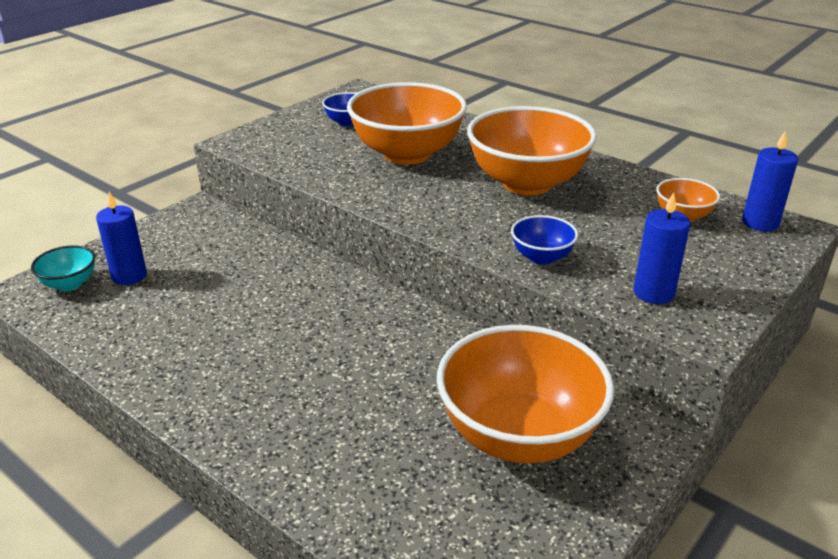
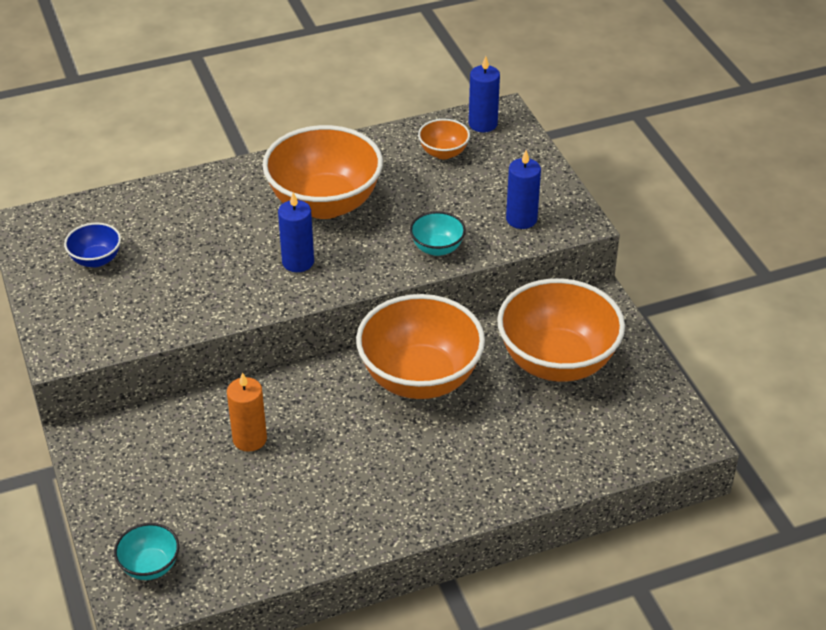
camera: 60 degrees left, 10 degrees up
blue candle [96,192,147,285] -> blue candle moved to [278,192,314,272]
orange bowl [347,82,467,165] -> orange bowl moved to [356,294,485,399]
blue bowl [511,215,578,265] -> turquoise bowl [410,211,466,256]
none -> orange candle [227,372,267,452]

